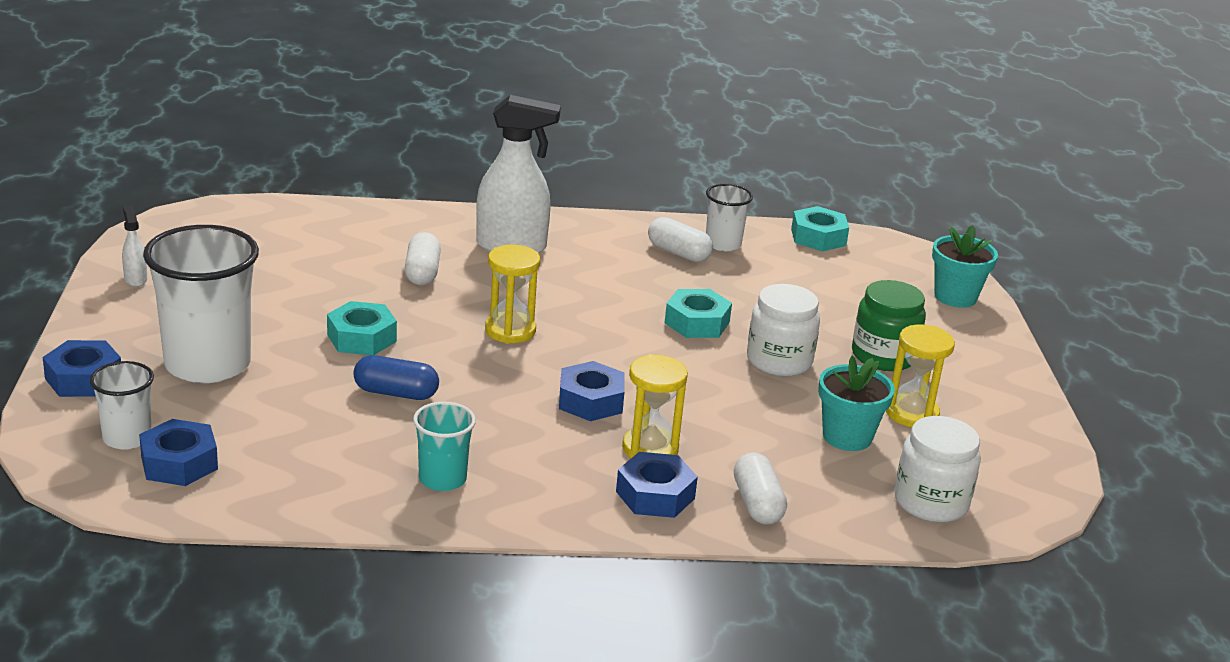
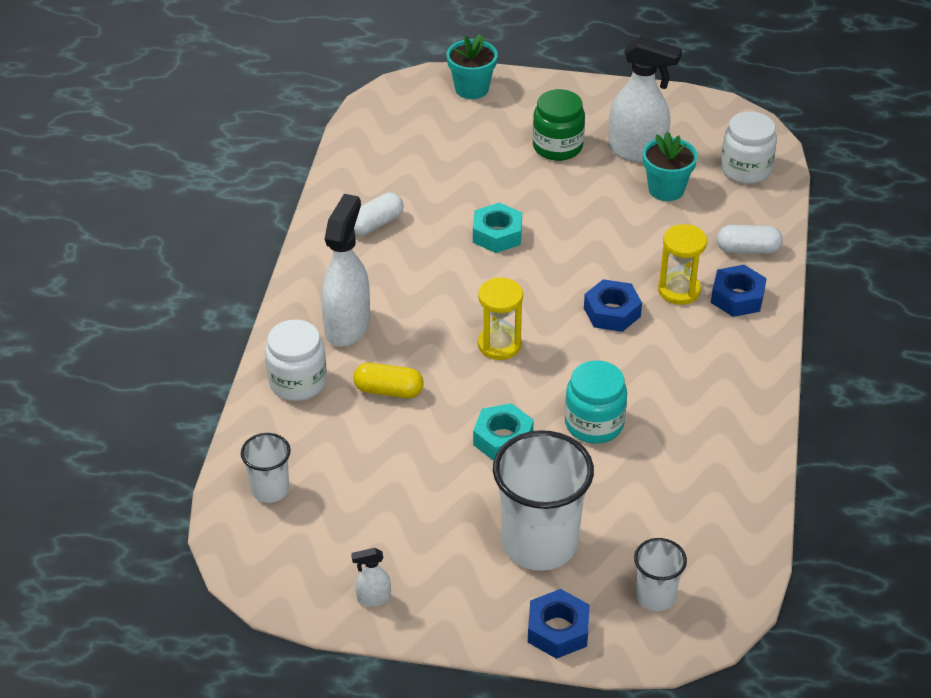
camera: 75 degrees left, 15 degrees up
blue nut [139,419,218,486] -> none
blue capsule [353,355,439,400] -> turquoise jar [565,360,627,443]
white capsule [405,232,441,285] -> yellow capsule [353,363,424,398]
turquoise cup [413,402,476,491] -> none
white cup [706,184,753,251] -> white cup moved to [241,433,291,503]
white jar [747,284,820,376] -> white jar moved to [265,320,327,401]
turquoise nut [791,206,849,251] -> none
yellow hourglass [886,325,955,427] -> white spray bottle [608,36,682,163]

